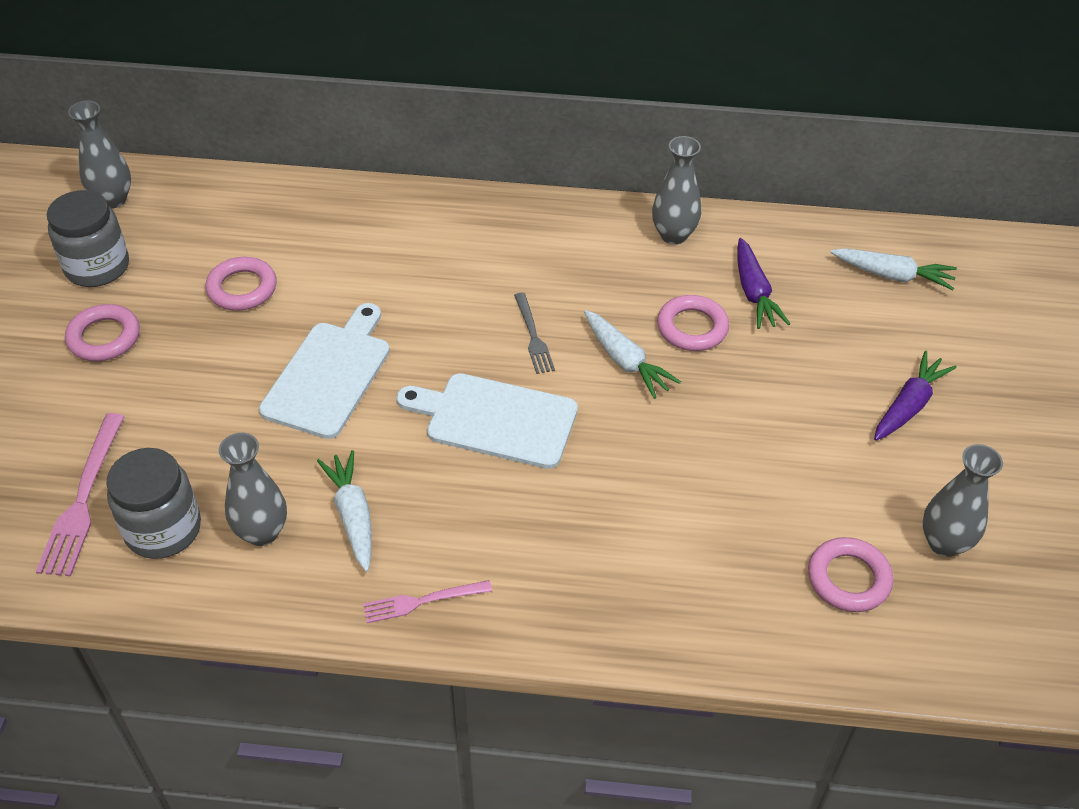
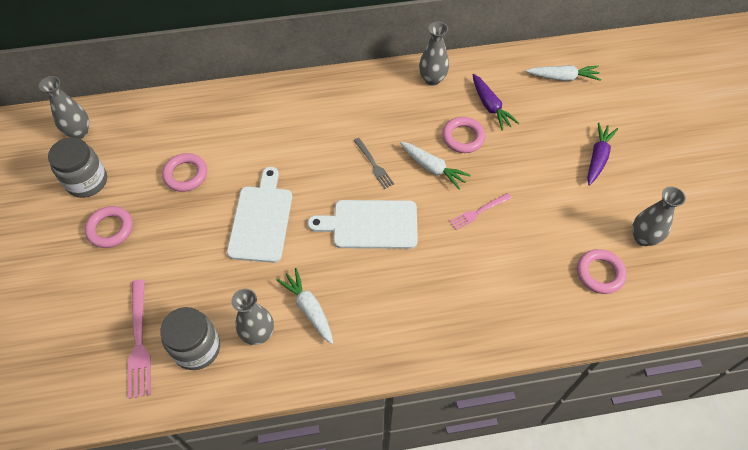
camera: 15 degrees left, 10 degrees up
pink fork [363,580,492,623] -> pink fork moved to [450,193,511,230]

